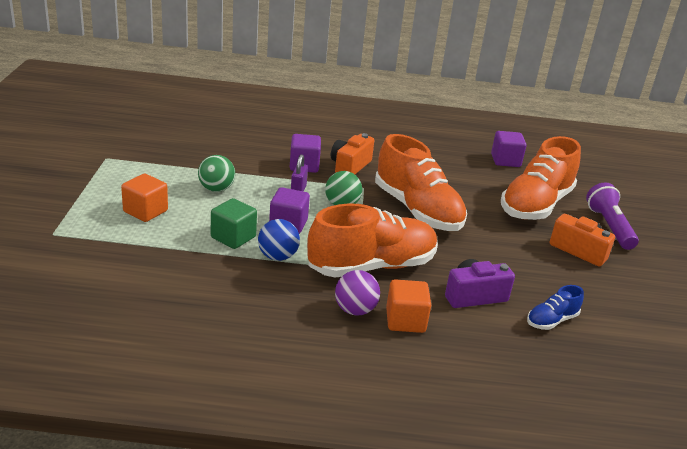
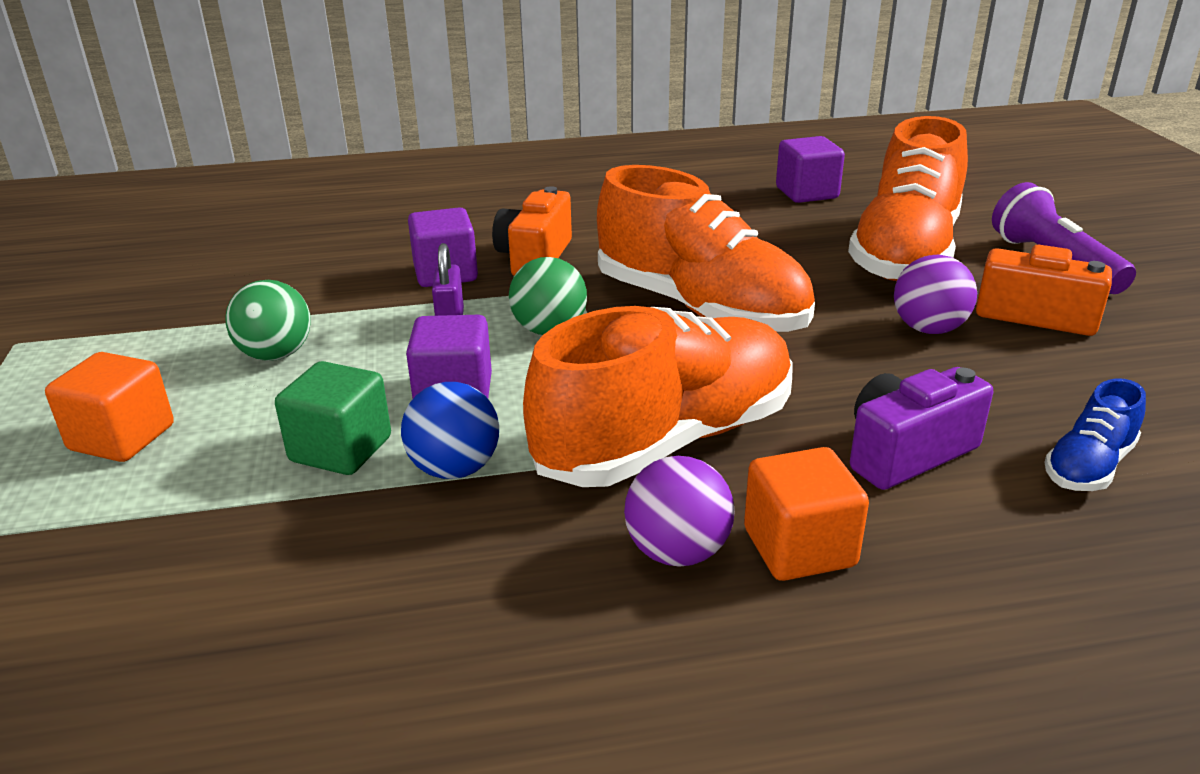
camera: 10 degrees left, 0 degrees up
none -> purple ball [894,255,977,334]

